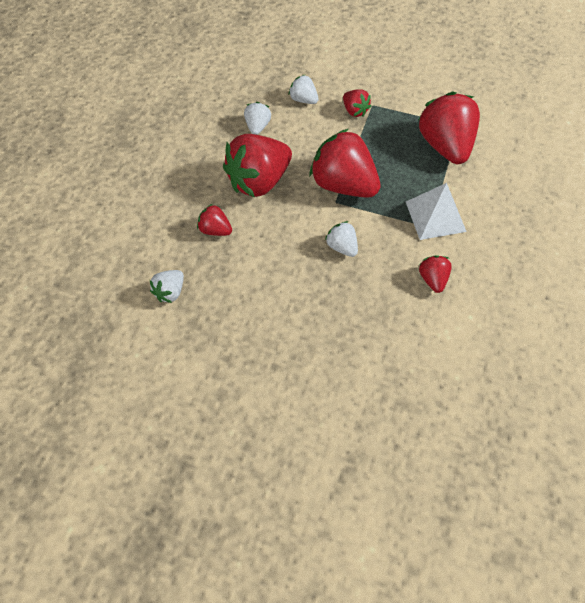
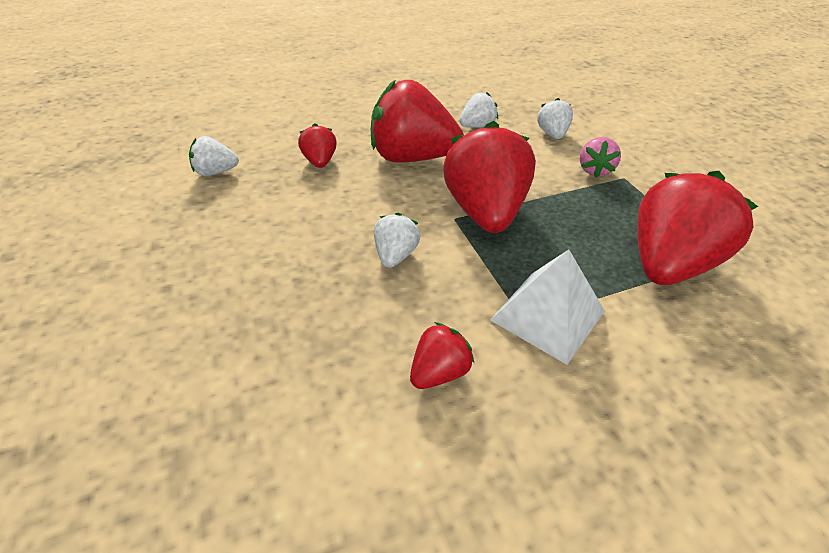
camera: 50 degrees right, 15 degrees down
red strawberry [343,89,371,117] -> pink strawberry [580,137,621,178]

